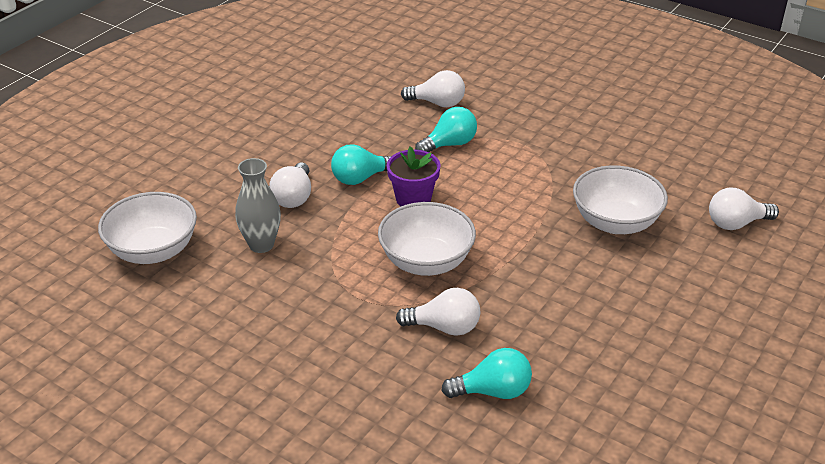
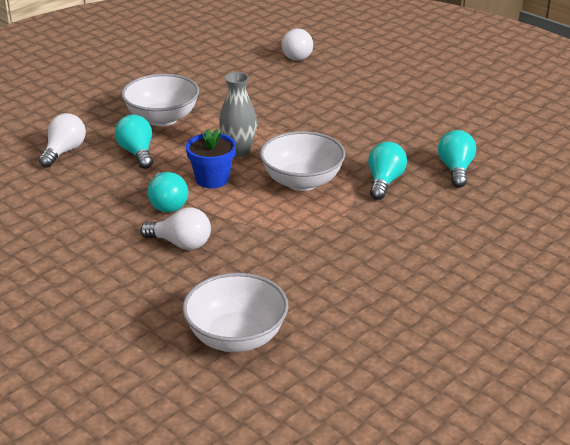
camera: 80 degrees left, 5 degrees down
grey vase [235,158,281,253] -> grey vase moved to [219,72,257,157]
purple flower pot [387,147,441,206] -> blue flower pot [186,129,236,188]
white light bulb [396,288,480,336] -> turquoise light bulb [368,142,407,200]
white bowl [573,165,668,234] -> white bowl moved to [122,74,199,126]

